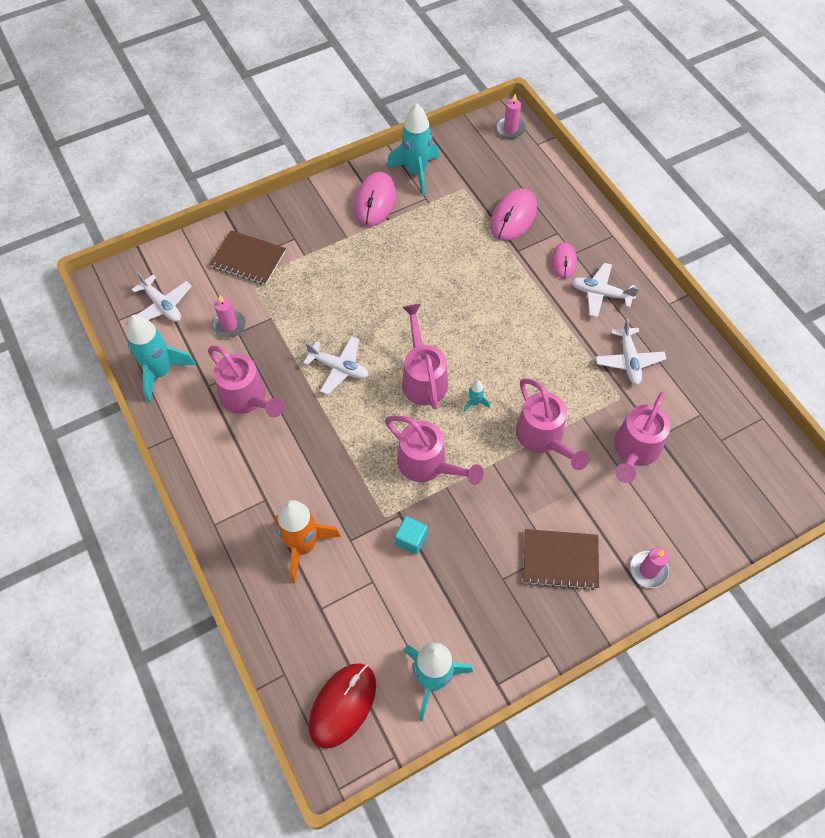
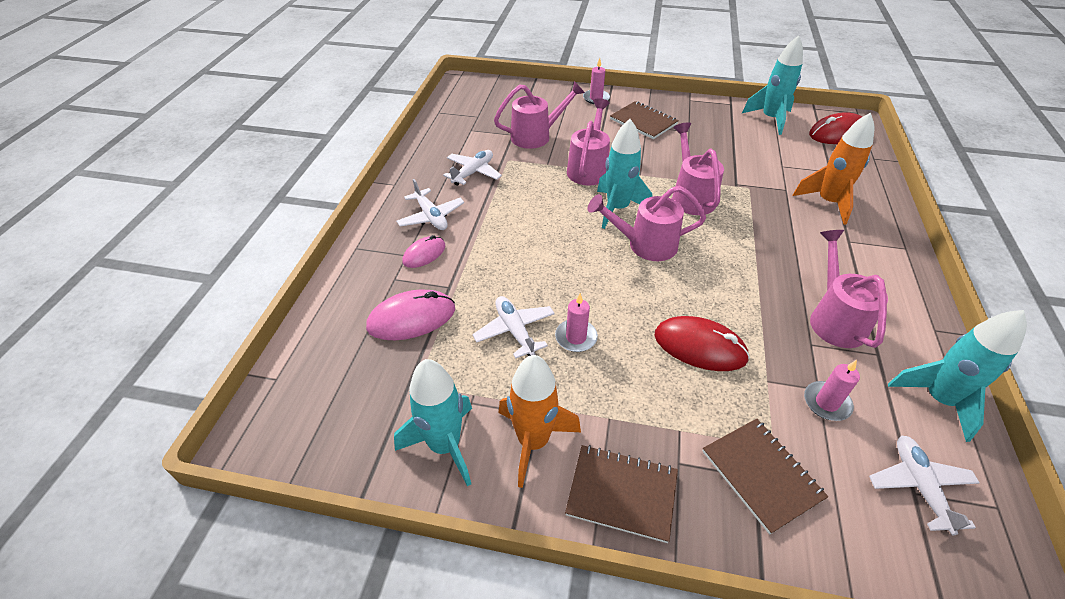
camera: 140 degrees left, 15 degrees down
white plane [303,336,369,395] -> white plane moved to [472,296,555,358]
pink mouse [354,172,396,226] -> orange rocket [499,355,581,488]
turquoise cube [395,516,428,554] -> none
pink watering can [402,304,448,410] -> pink watering can turned 60 degrees clockwise [588,186,706,261]
turquoise rocket [463,380,490,412] -> turquoise rocket [597,119,652,229], size x2.32
pink candle [496,94,526,139] -> pink candle moved to [555,293,598,352]
none -> brown notebook [565,445,678,543]
none -> red mouse [655,316,750,371]

